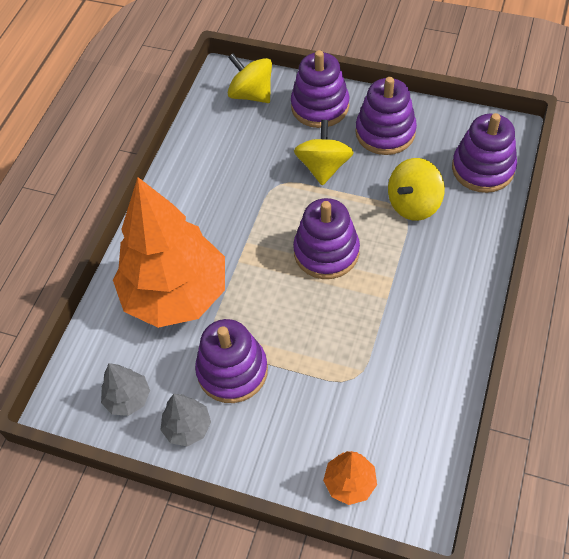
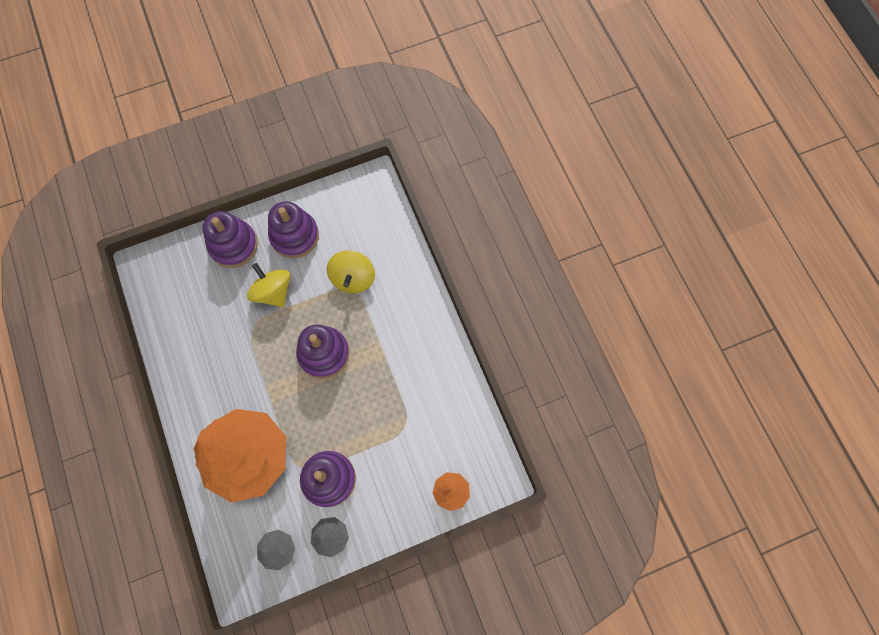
camera: 45 degrees left, 15 degrees up
yellow spinning top [228,53,272,103] -> none
purple stacking toy [452,113,517,193] -> none

